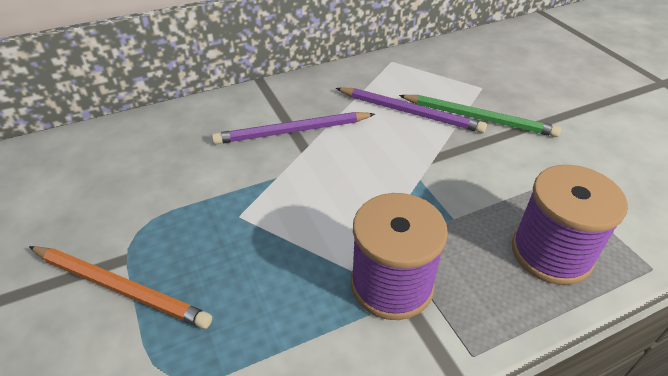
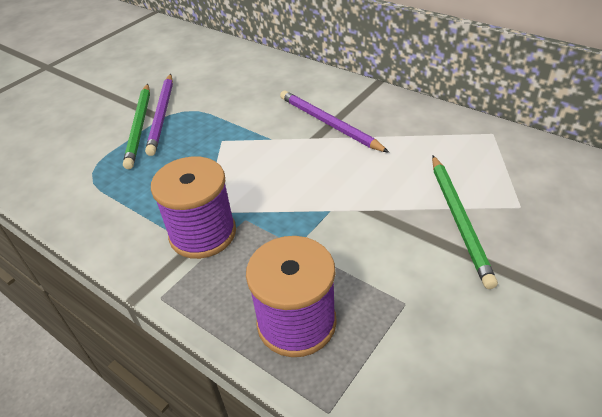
camera: 65 degrees right, 0 degrees up
orange pencil [29,246,212,329] -> green pencil [123,84,150,169]
purple pencil [336,87,487,133] -> purple pencil moved to [145,74,173,156]

